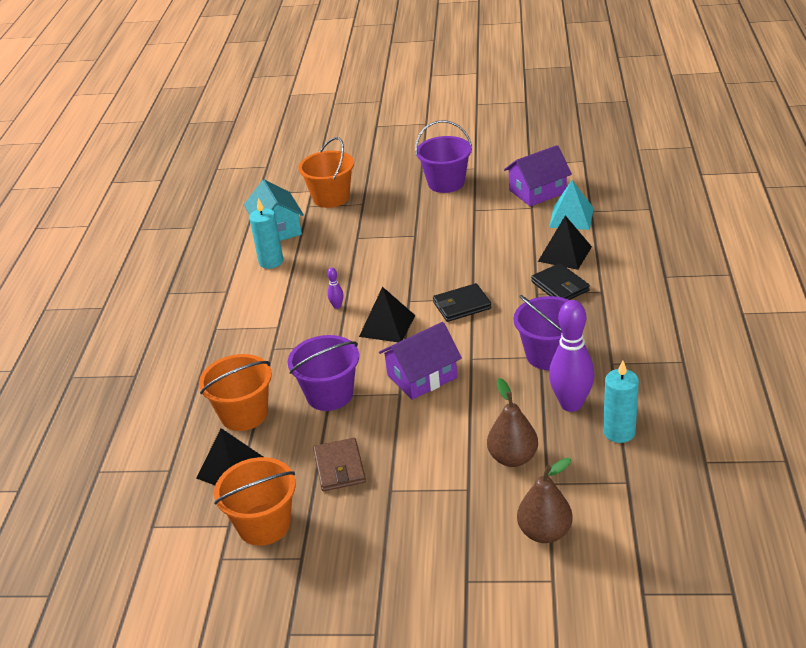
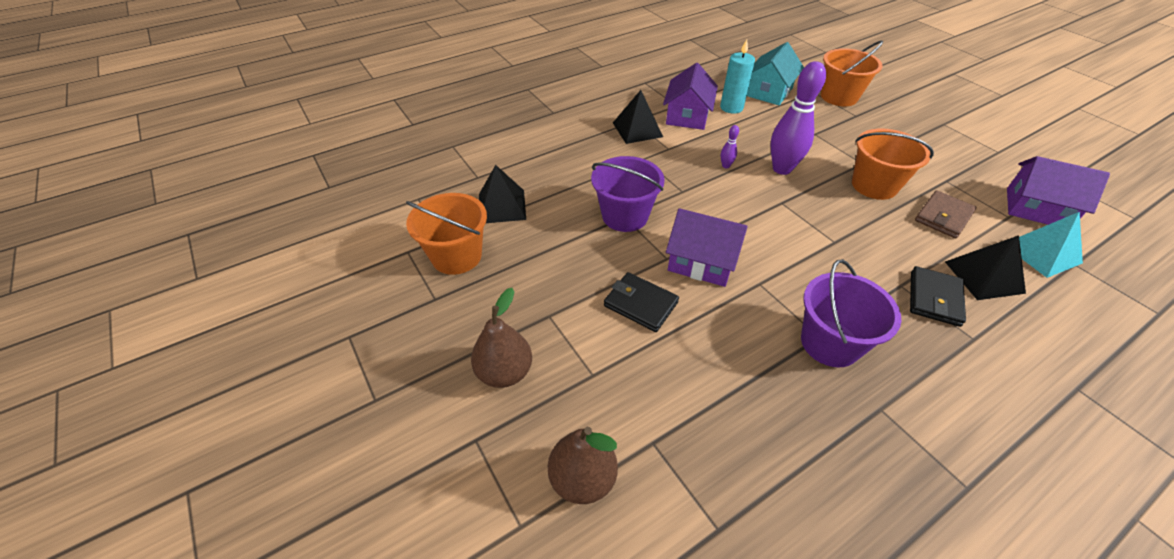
camera: 50 degrees right, 10 degrees up
orange bucket [199,354,272,431] -> orange bucket moved to [852,128,934,200]
brown wallet [313,438,366,491] -> brown wallet moved to [915,190,977,238]
black pyramid [359,287,415,342] -> black pyramid moved to [613,90,663,144]
purple bucket [415,120,472,193] -> none
black wallet [433,283,492,322] -> black wallet moved to [604,272,679,332]
brown pear [487,378,538,467] -> brown pear moved to [471,288,532,388]
purple bowling pin [549,300,595,412] -> purple bowling pin moved to [770,61,826,175]
turquoise candle [603,361,639,443] -> none
none -> purple house [663,63,718,130]

